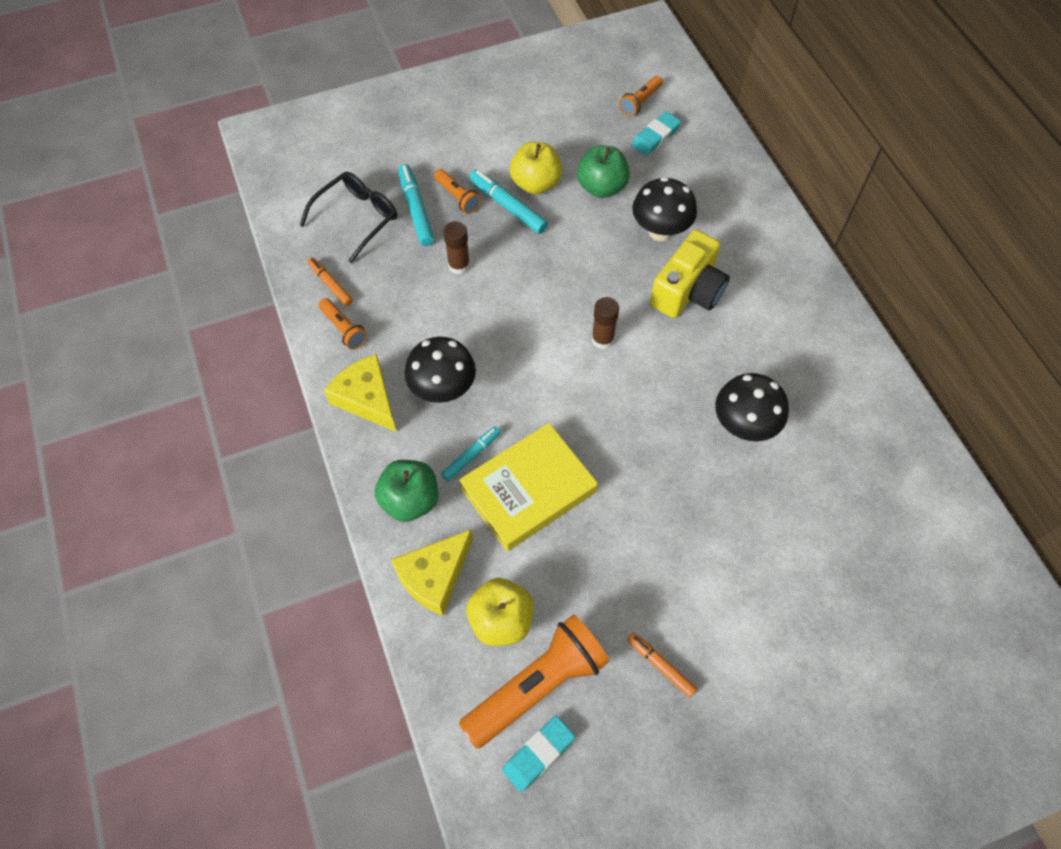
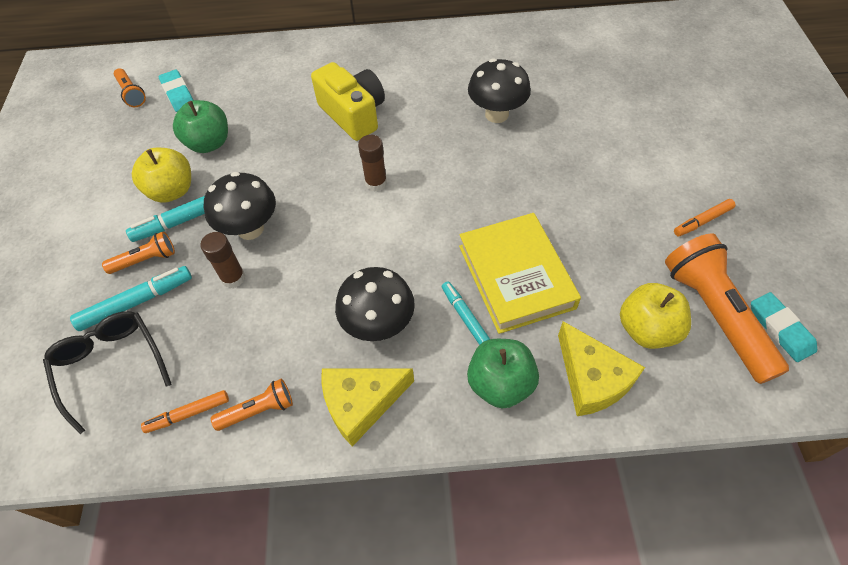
camera: 70 degrees left, 5 degrees down
turquoise marker [398,164,435,246] -> turquoise marker turned 150 degrees clockwise [70,266,192,331]
black mushroom [632,177,697,241] -> black mushroom moved to [204,172,276,240]

